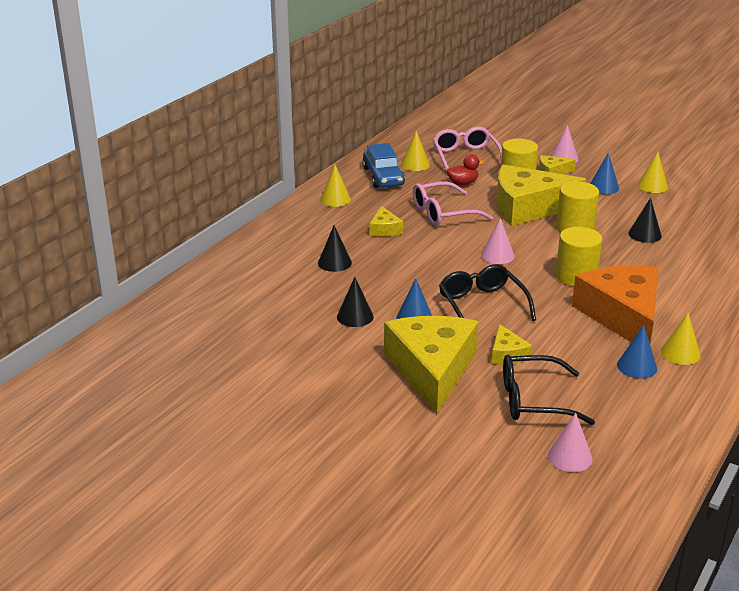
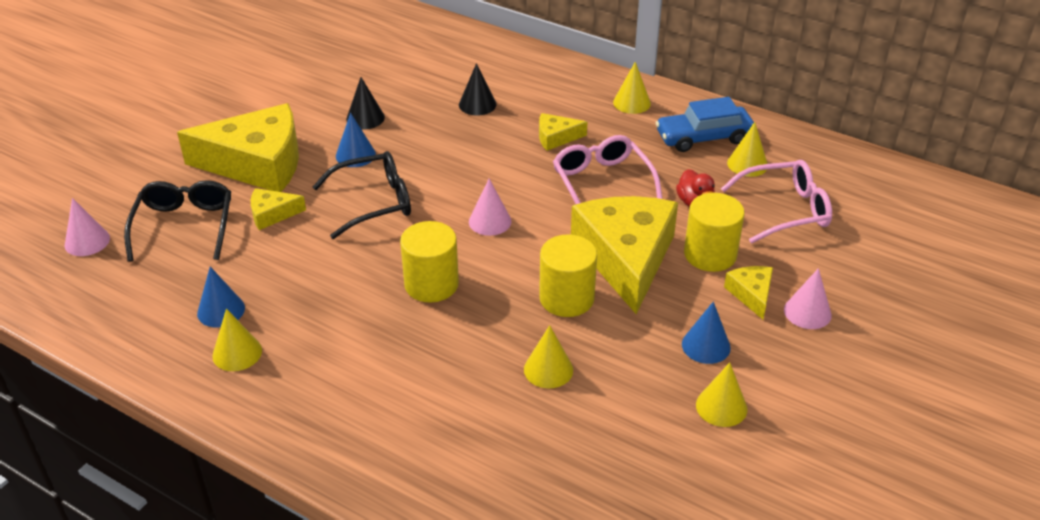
camera: 90 degrees right, 10 degrees up
orange cheese [572,265,659,343] -> none
black cone [628,198,662,243] -> yellow cone [524,325,573,388]

